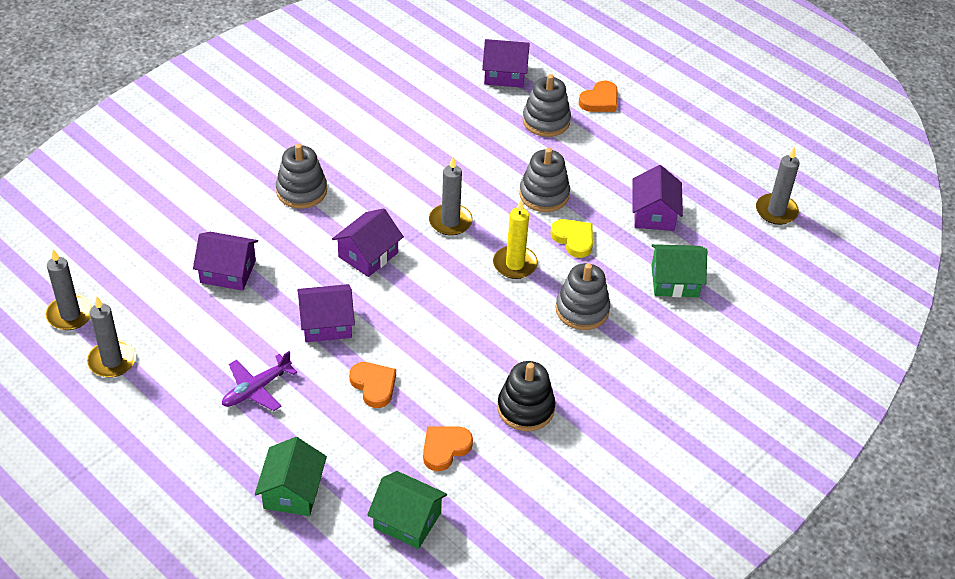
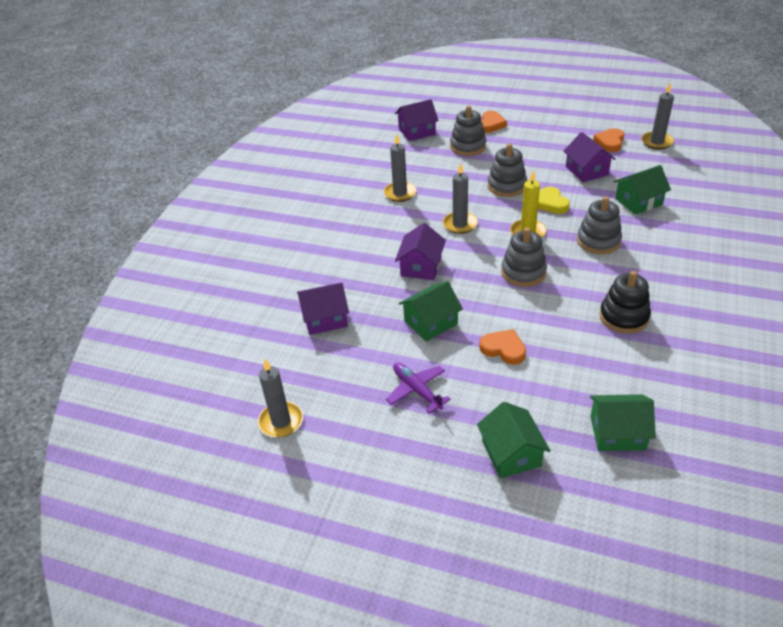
camera: 20 degrees left, 5 degrees down
grey candle [46,249,93,330] -> grey candle moved to [384,134,417,202]
purple plane [222,351,297,411] -> purple plane turned 120 degrees clockwise [386,363,451,414]
grey stacking toy [276,144,327,209] -> grey stacking toy moved to [501,227,547,287]
purple house [297,284,355,342] -> green house [399,281,463,342]
orange heart [423,426,473,471] -> orange heart moved to [593,128,624,152]
yellow heart [550,219,593,258] -> yellow heart turned 135 degrees counterclockwise [538,187,570,214]

